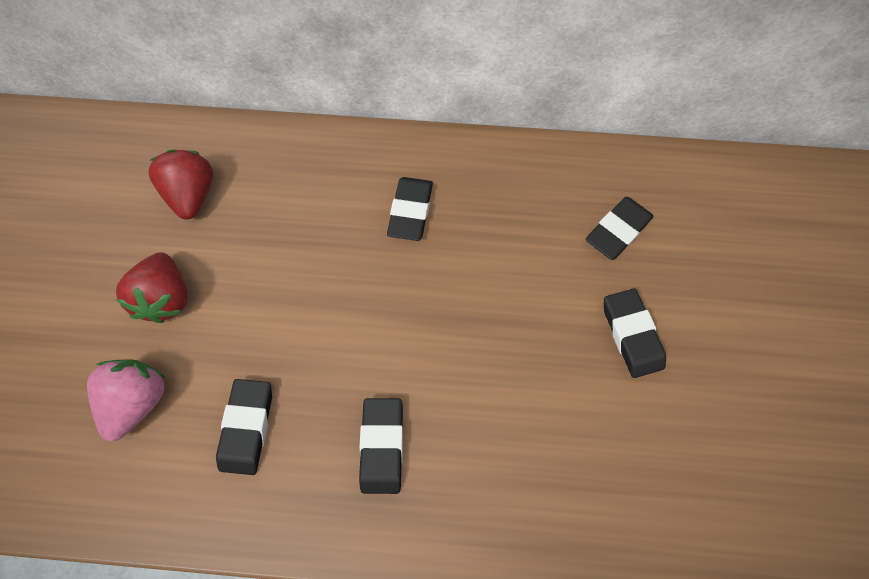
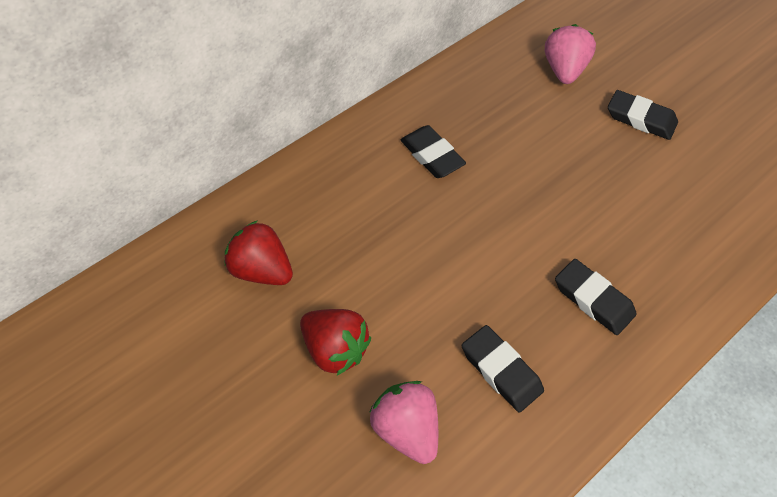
camera: 45 degrees left, 10 degrees down
black eraser [586,197,654,260] -> pink strawberry [545,24,596,84]

